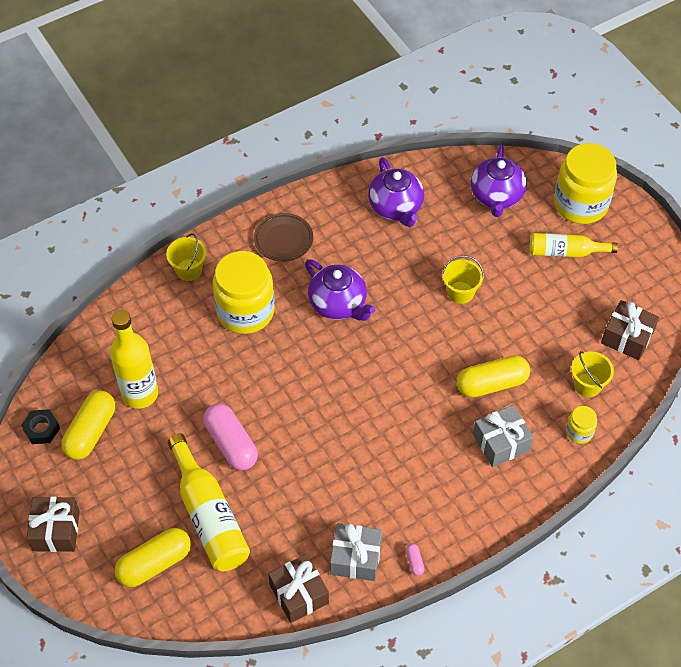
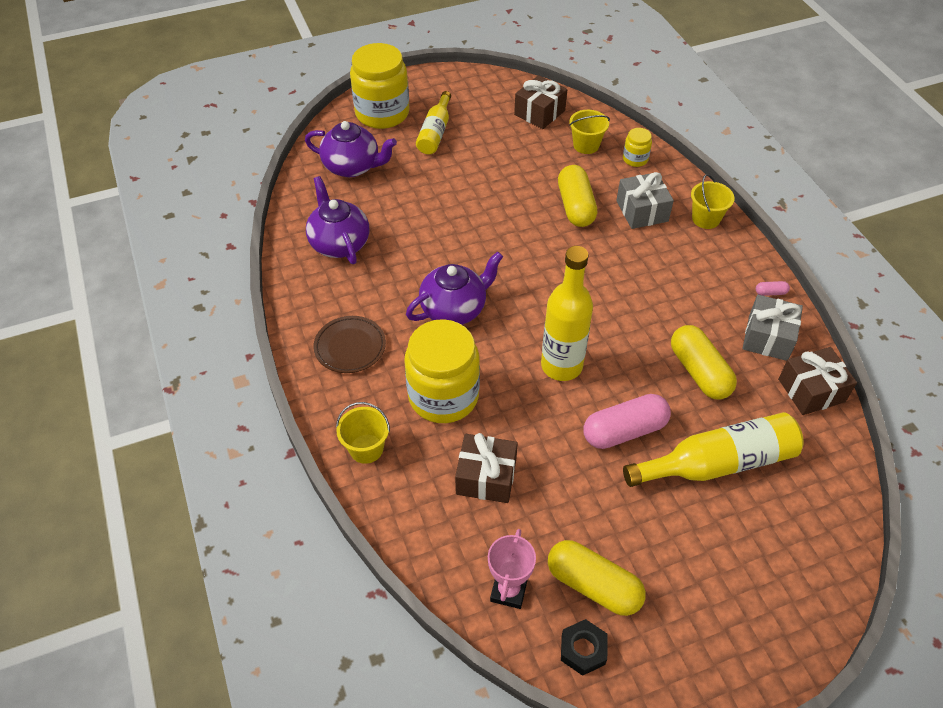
camera: 80 degrees left, 5 degrees down
brown gift [26,497,80,552] -> brown gift moved to [455,433,518,503]
yellow bottle [110,310,158,409] -> yellow bottle moved to [541,246,593,381]
yellow capsule [115,528,191,587] -> yellow capsule moved to [671,325,737,400]
purple teapot [368,157,424,227] -> purple teapot turned 105 degrees counterclockwise [306,176,369,264]
yellow bucket [442,255,484,304] -> yellow bucket moved to [691,174,734,229]
none -> pink trophy [488,529,536,609]

